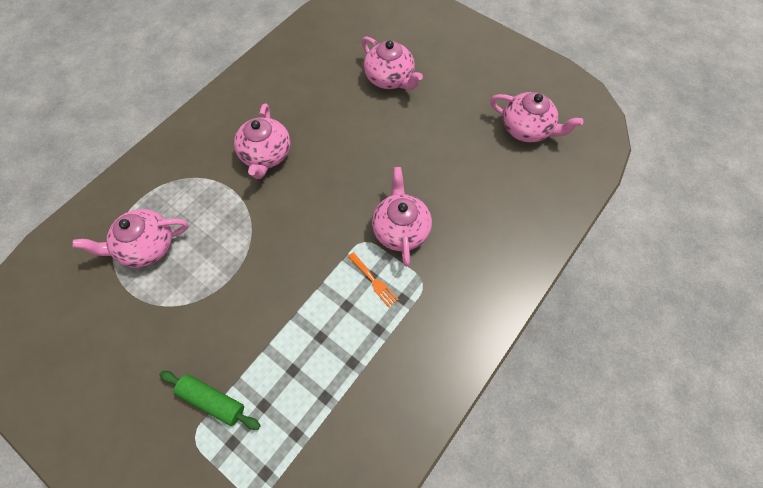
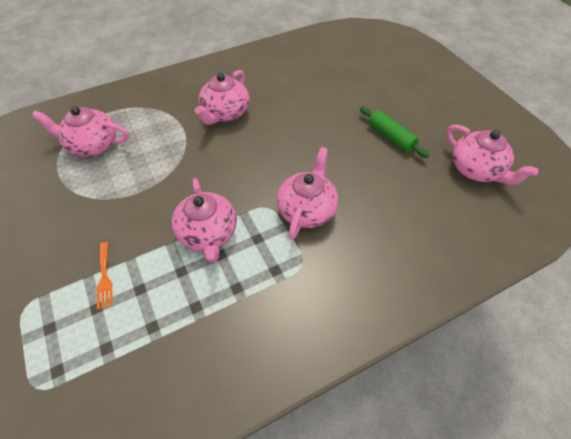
camera: 25 degrees right, 10 degrees down
green rolling pin [159,371,261,430] -> green rolling pin moved to [360,106,429,158]
orange fork [348,252,399,307] -> orange fork moved to [97,242,112,309]
pink teapot [362,36,423,90] -> pink teapot moved to [172,178,237,263]

